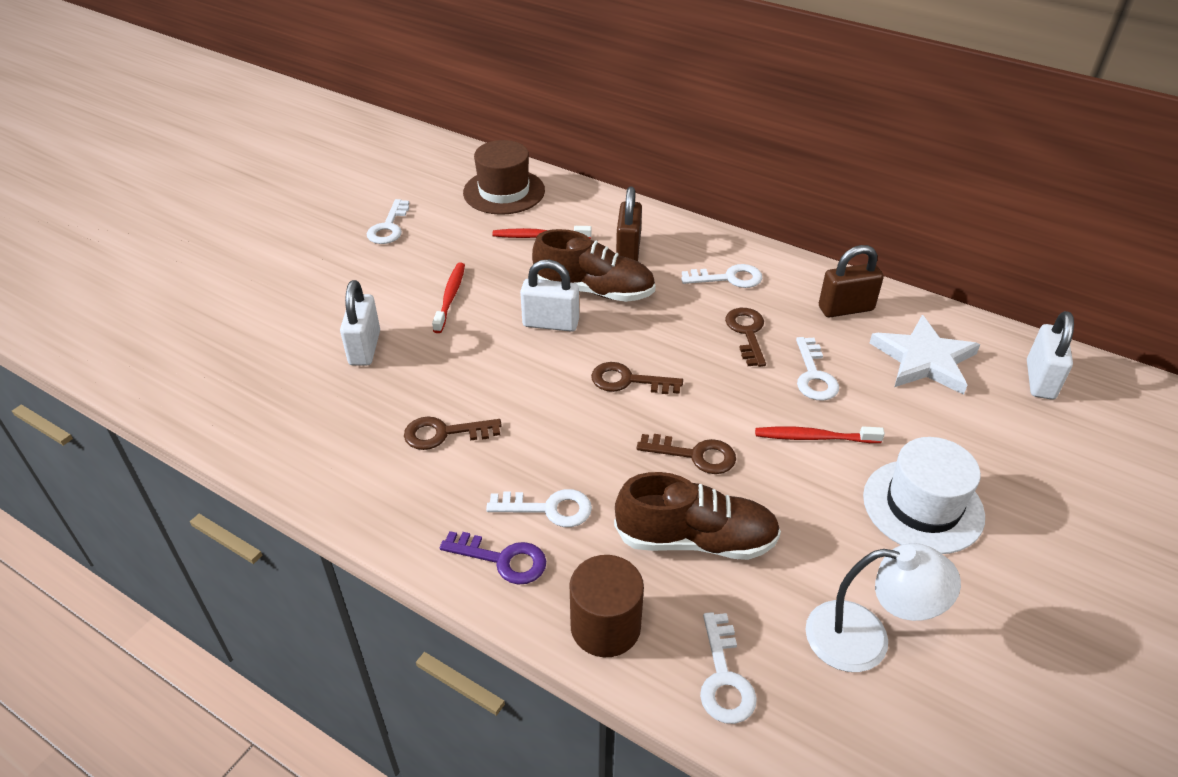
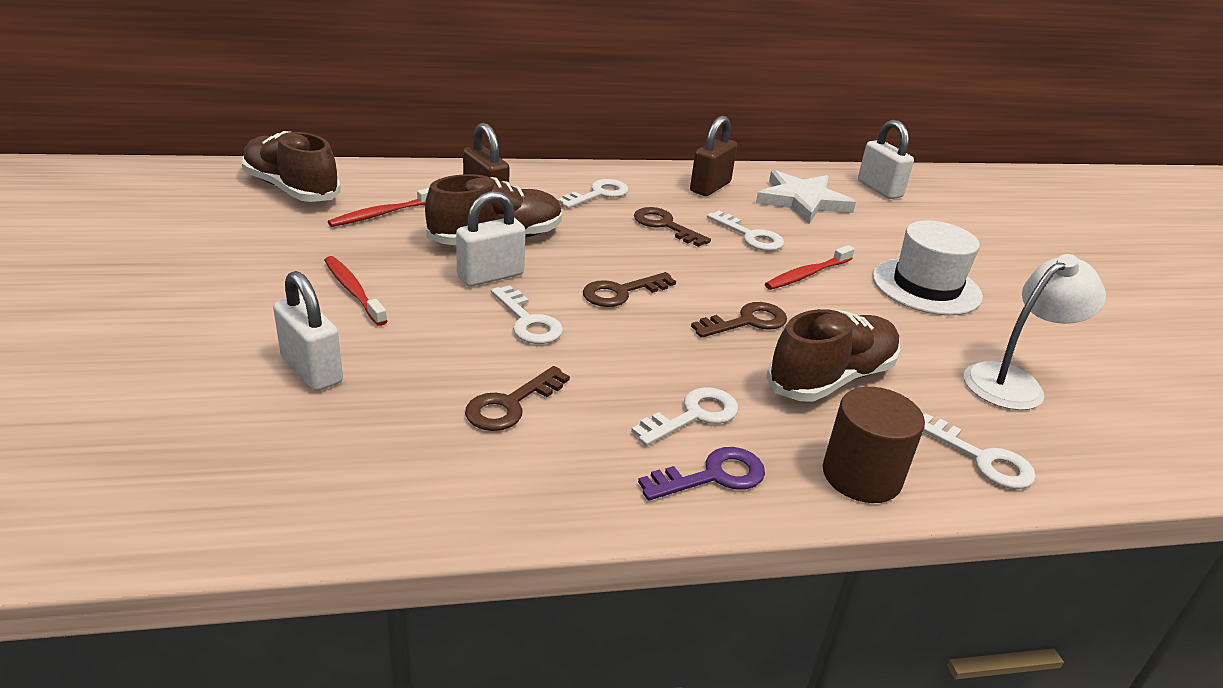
camera: 45 degrees left, 10 degrees down
white key [367,199,409,244] -> white key moved to [491,285,563,344]
brown hat [463,140,545,215] -> brown shoe [241,131,341,202]

